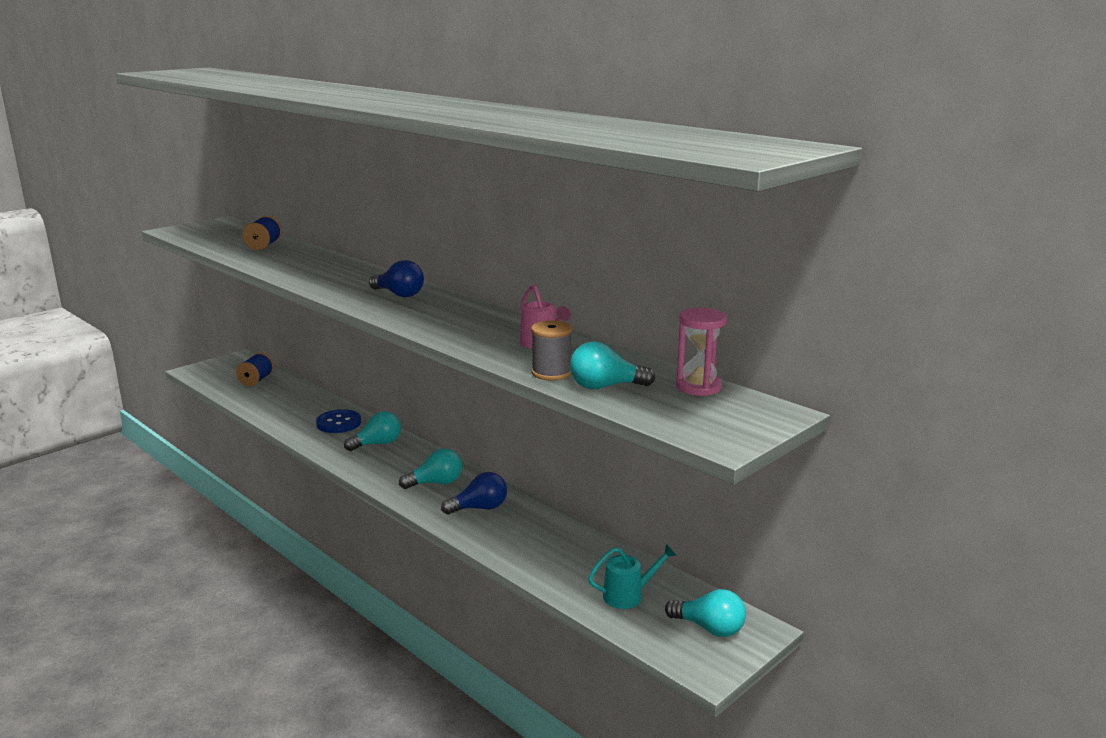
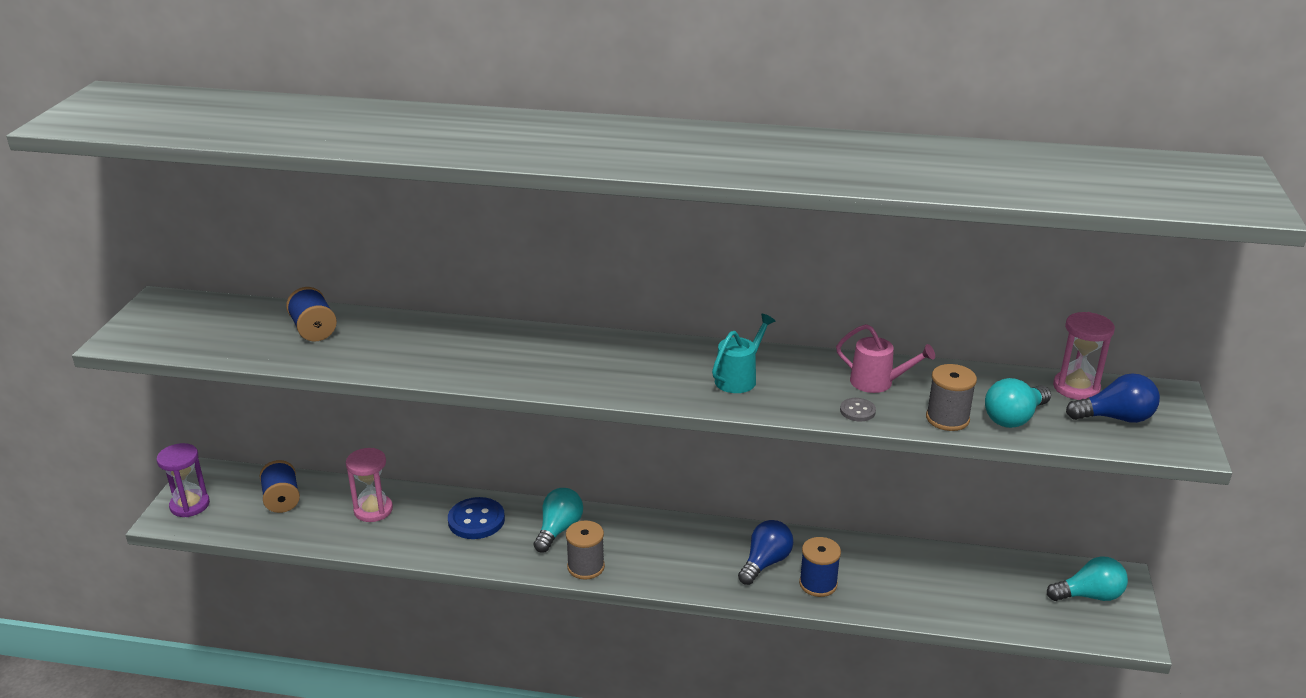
camera: 35 degrees left, 10 degrees up
blue light bulb [369,260,424,297] -> blue light bulb moved to [1066,373,1160,423]
turquoise light bulb [399,448,462,489] -> none
turquoise watering can [588,544,677,609] -> turquoise watering can moved to [712,314,775,393]
none -> purple hourglass [157,443,210,517]
none -> pink hourglass [346,448,393,522]
none -> grey spool [566,521,605,580]
none -> blue spool [799,537,841,597]
none -> grey button [840,398,876,421]

